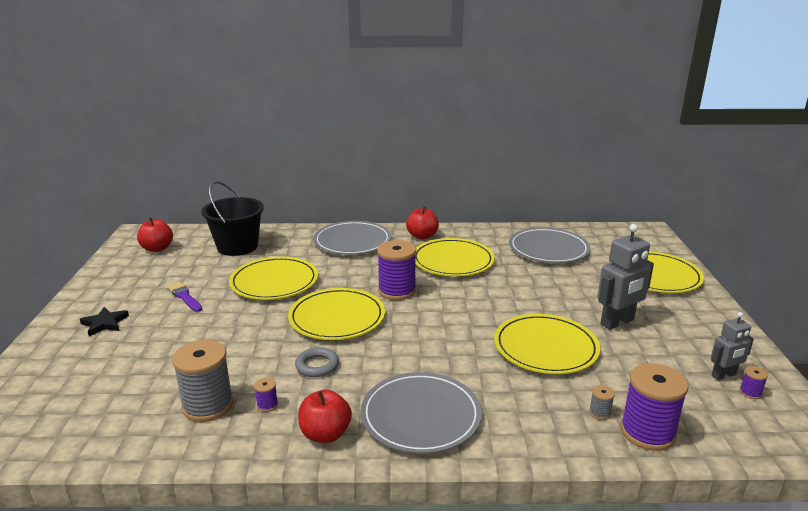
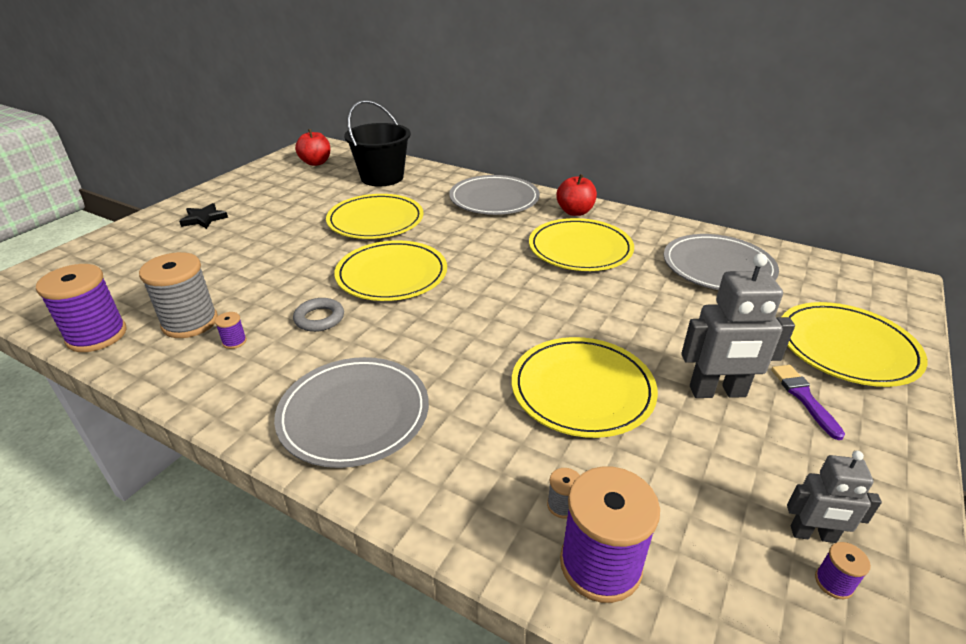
camera: 30 degrees right, 10 degrees up
purple brush [167,282,202,312] -> purple brush moved to [771,365,845,440]
red apple [298,390,352,443] -> none
purple spool [377,240,416,300] -> purple spool moved to [36,264,127,352]

